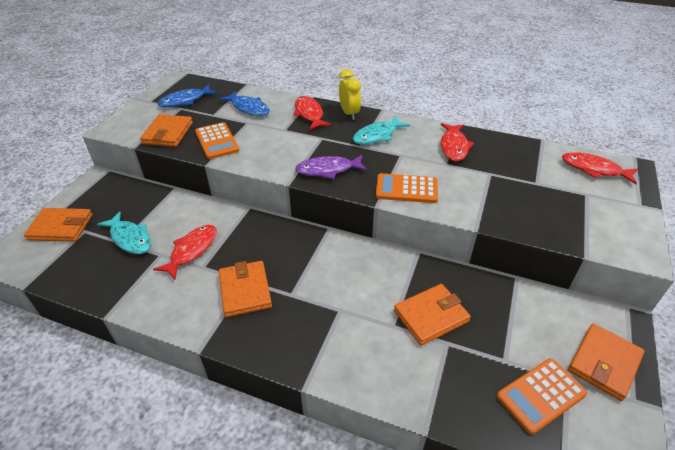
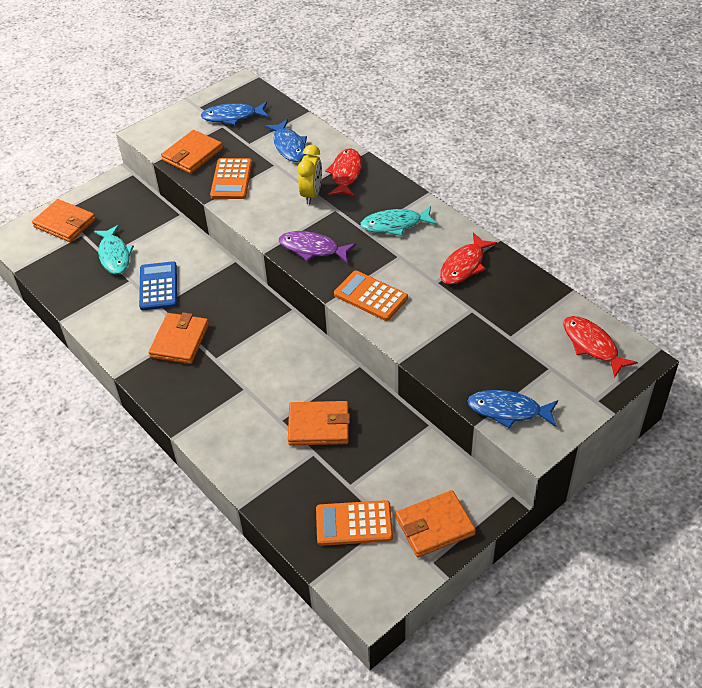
camera: 30 degrees right, 5 degrees up
red fish [153,225,217,280] -> blue calculator [139,261,177,310]
yellow clock [339,69,361,120] -> yellow clock moved to [298,145,322,204]
none -> blue fish [467,390,558,429]

